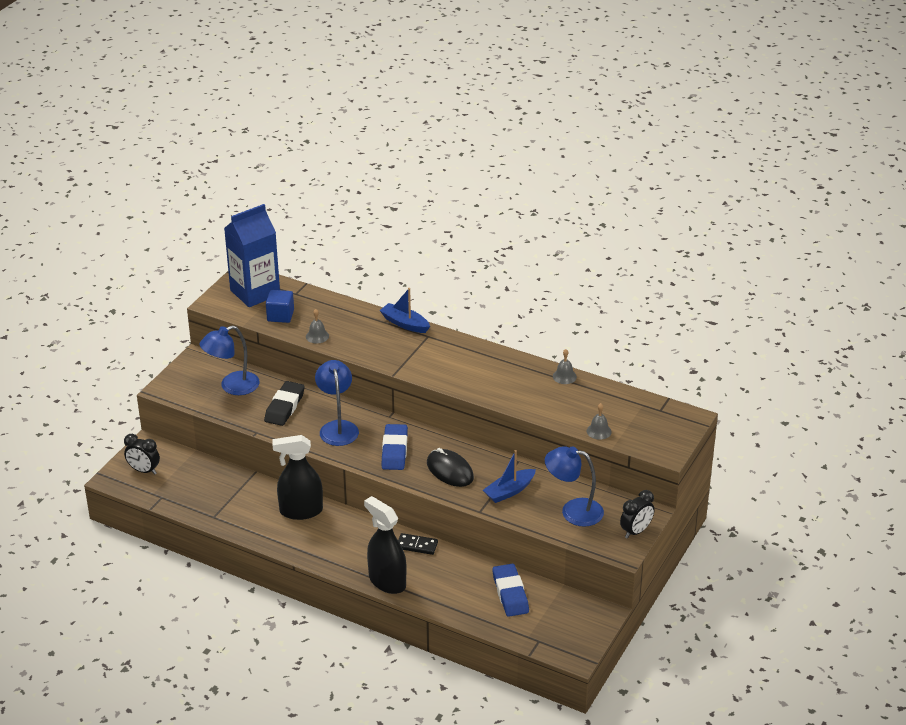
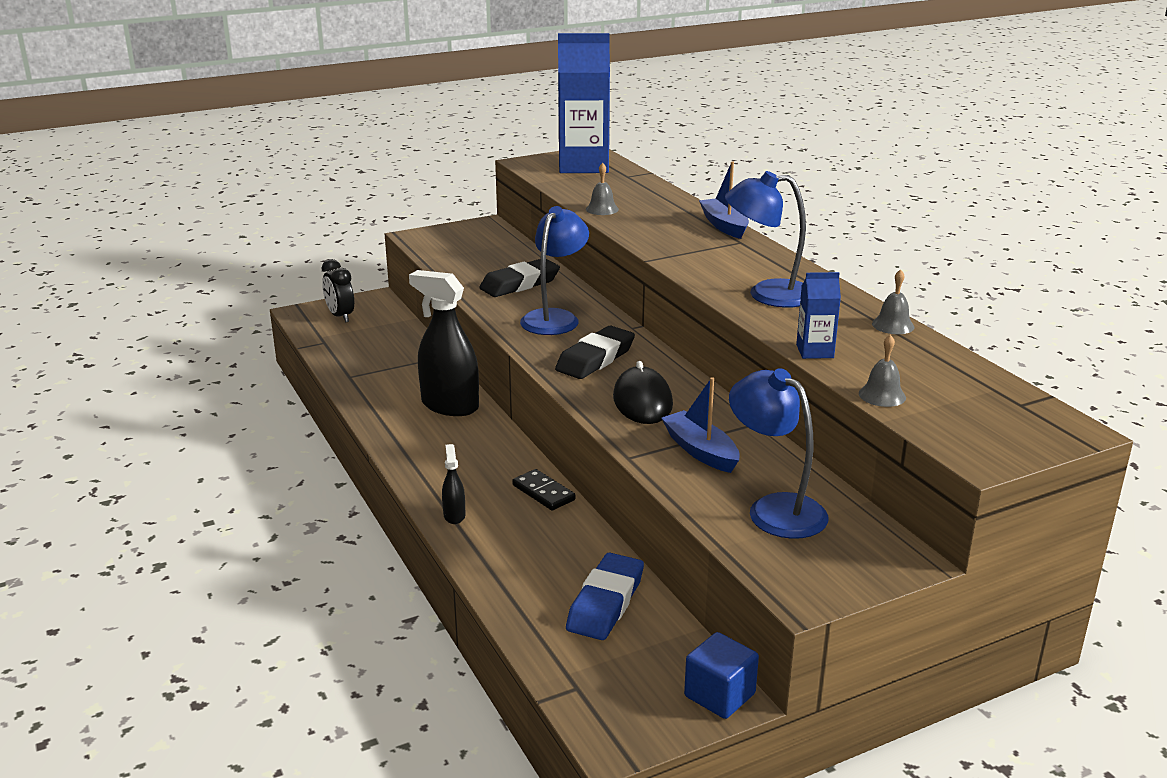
camera: 35 degrees right, 10 degrees down
blue lamp [200,325,260,395] -> blue lamp moved to [725,171,806,308]
blue cube [266,290,294,323] -> blue cube moved to [684,632,759,719]
black spray bottle [364,496,407,594] -> black spray bottle [442,444,465,524], size x0.45
blue eraser [382,424,408,470] -> black eraser [555,326,635,379]
blue boat [483,450,536,503] -> blue boat turned 60 degrees clockwise [661,377,740,473]
black clock [620,490,655,539] -> none
none -> blue carton [796,272,841,359]

